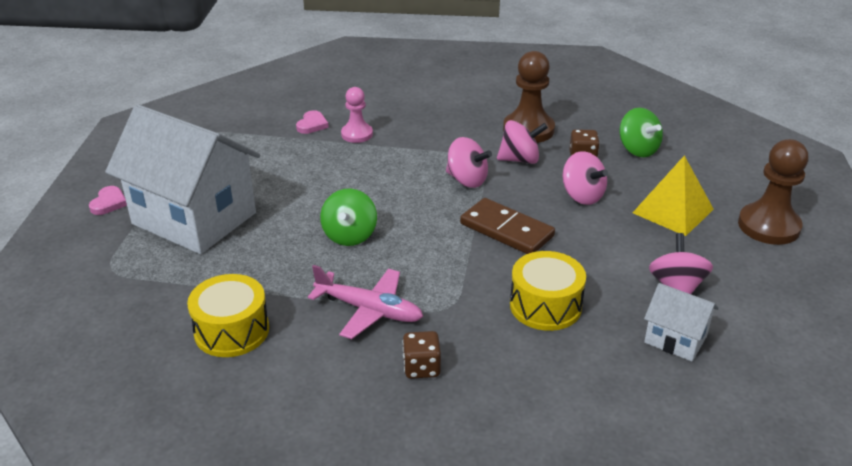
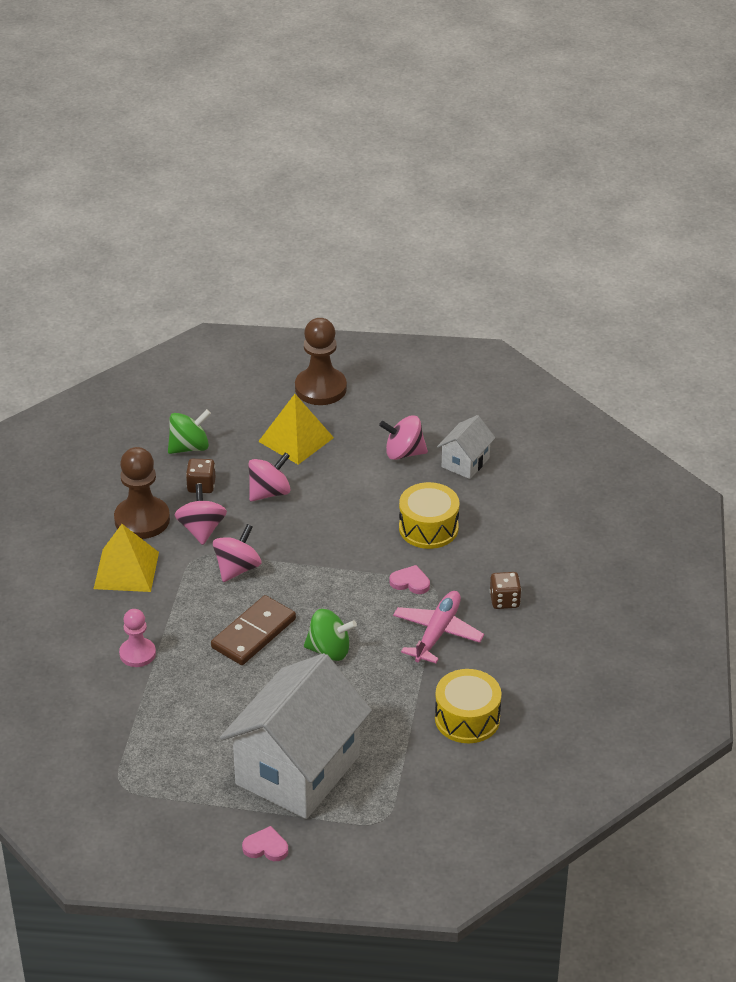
camera: 90 degrees left, 5 degrees up
pink heart [296,110,329,134] -> pink heart moved to [389,565,430,594]
brown domino [460,198,555,254] -> brown domino moved to [211,595,296,665]
none -> yellow pyramid [94,524,159,592]

